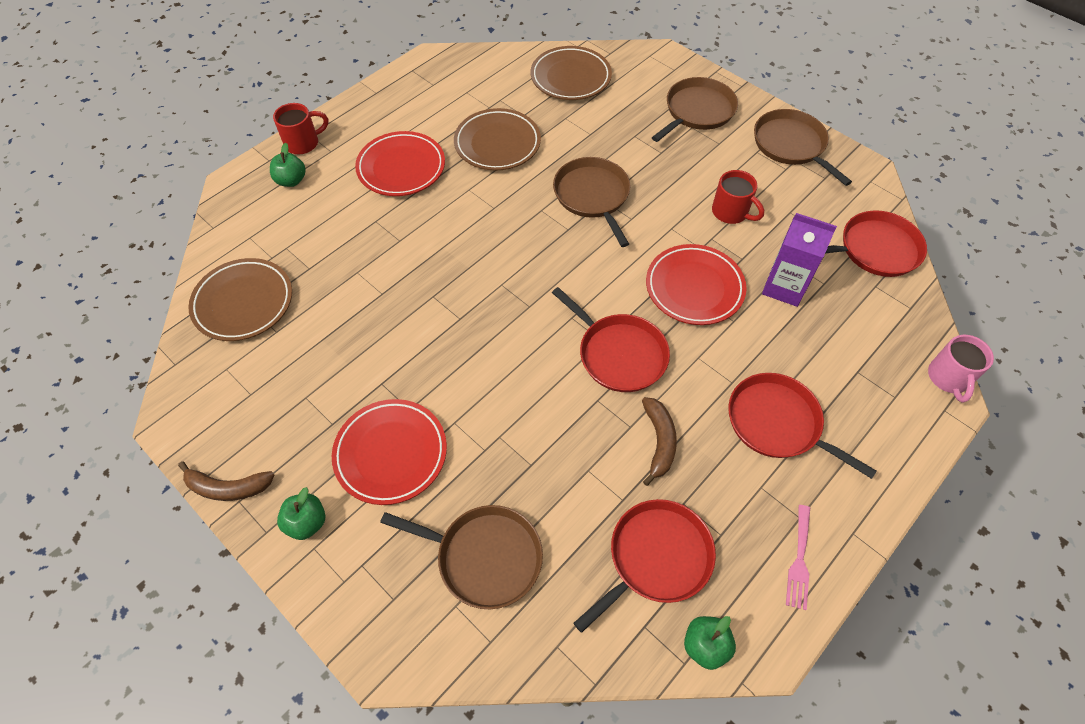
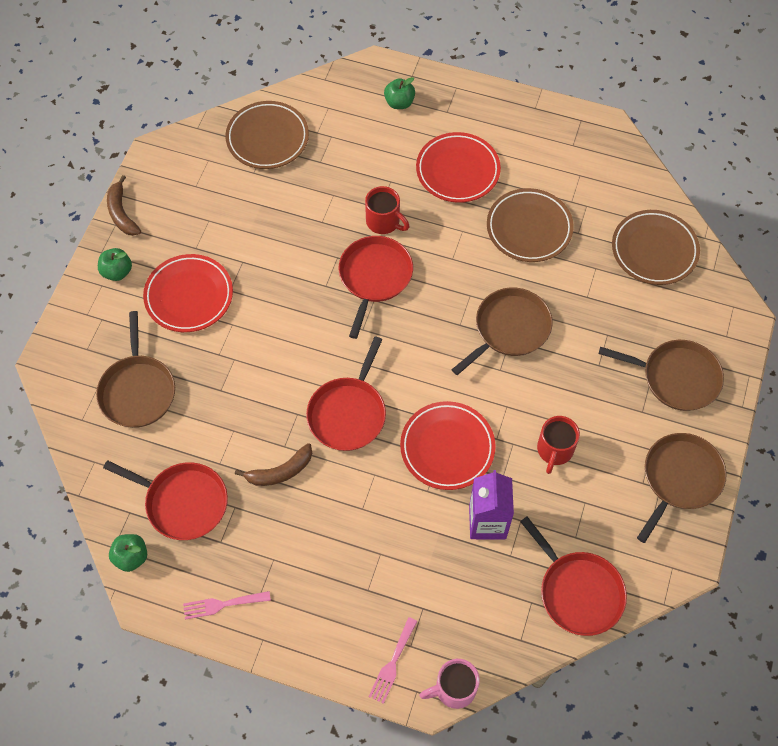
camera: 65 degrees right, 5 degrees up
red mug [273,103,328,154] -> red mug moved to [365,186,409,234]
red pan [728,373,877,479] -> red pan moved to [339,236,413,339]
none -> pink fork [369,617,417,704]

